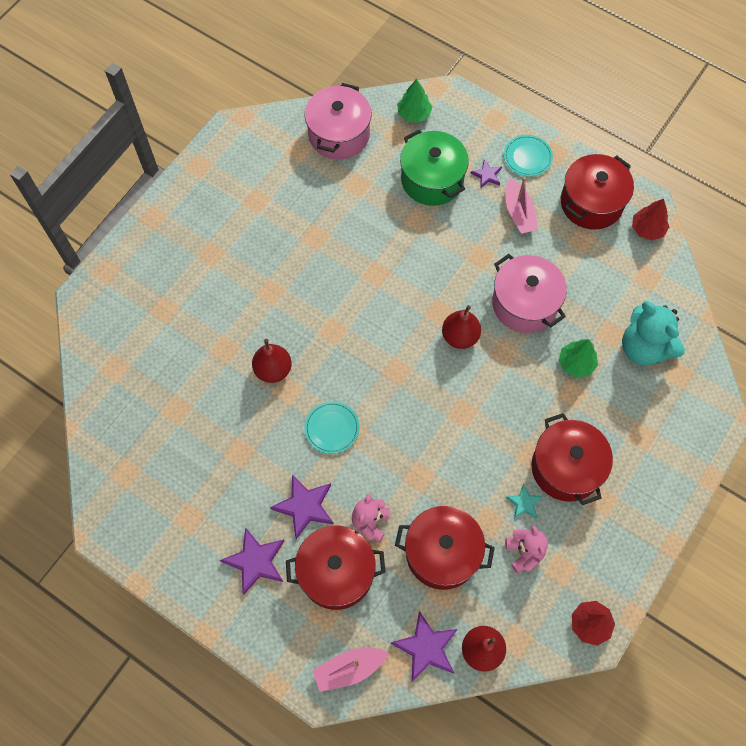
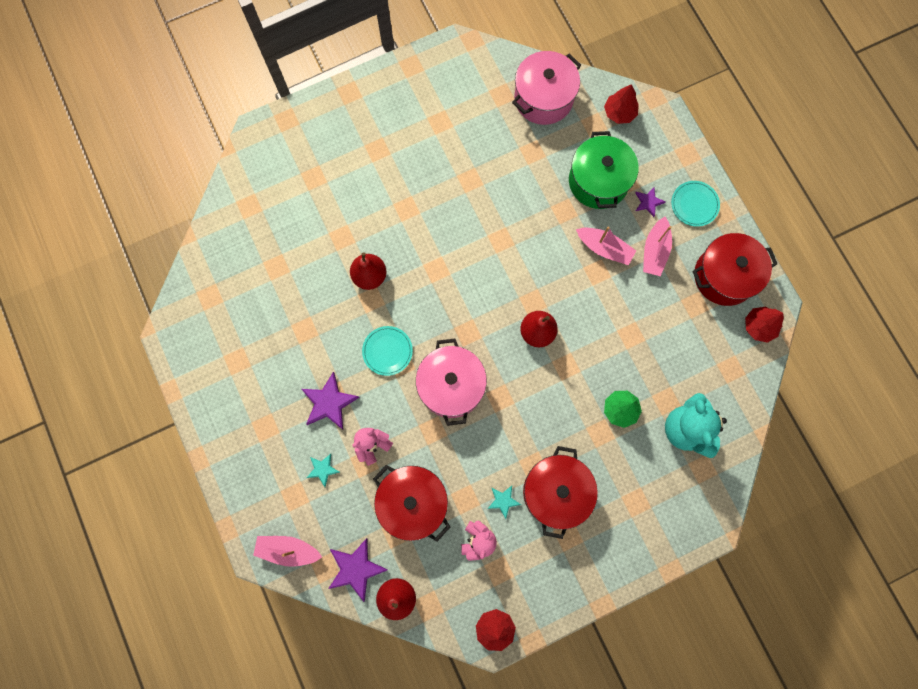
camera: 30 degrees right, 10 degrees up
purple star [220,527,284,595] -> none
red pot [286,526,385,610] -> turquoise star [307,454,340,487]
green tree [397,79,432,123] -> red tree [604,84,639,124]
pink pot [492,254,567,333] -> pink pot moved to [416,339,487,426]
none -> pink boat [576,226,636,265]

